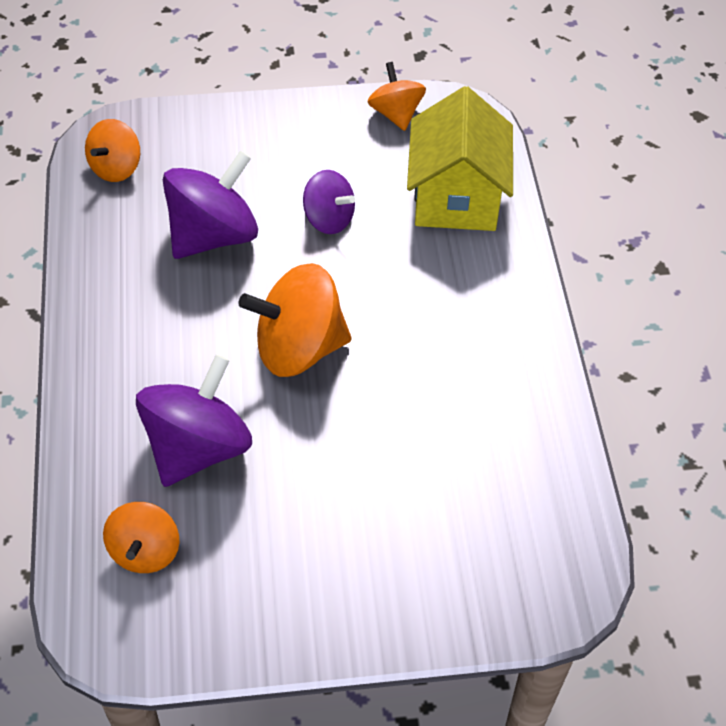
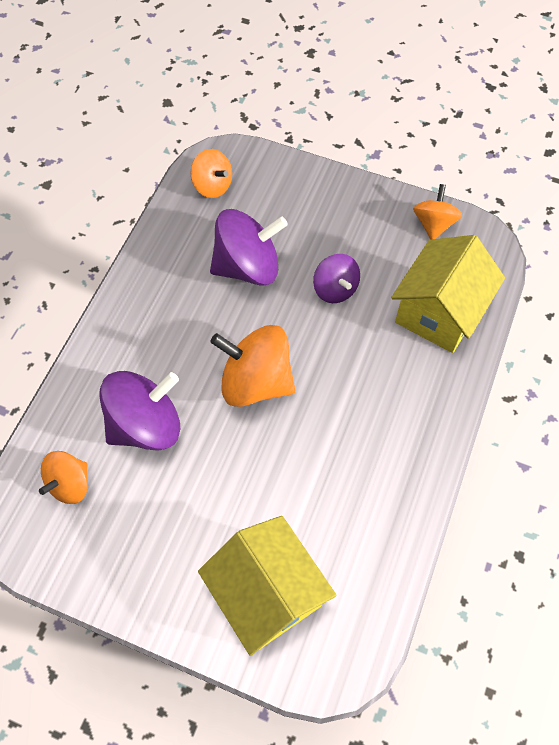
camera: 30 degrees right, 10 degrees up
orange spinning top [85,119,140,182] -> orange spinning top turned 105 degrees counterclockwise [191,149,232,198]
none -> yellow house [198,516,336,656]

